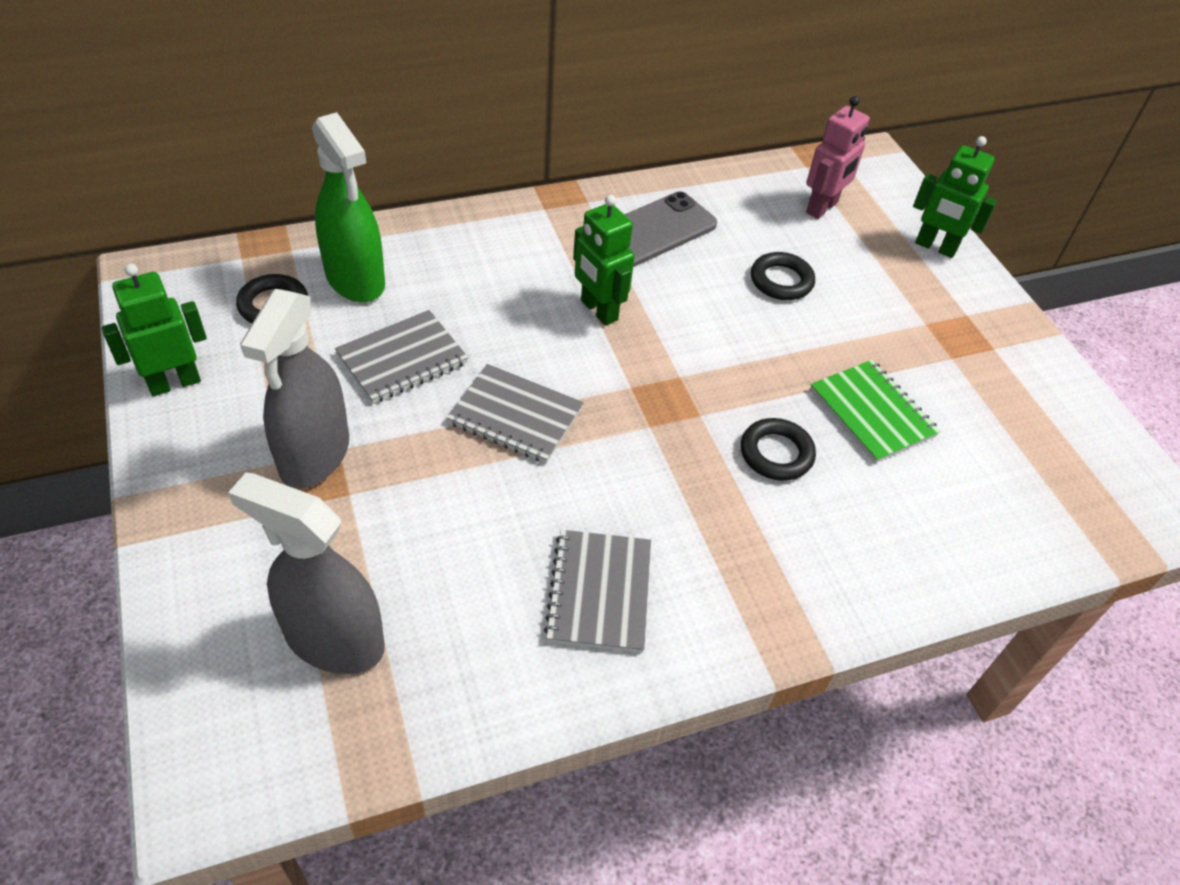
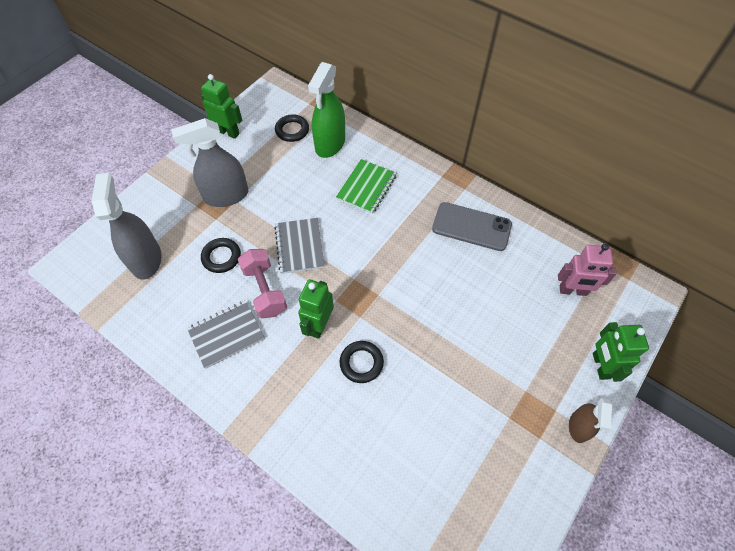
camera: 60 degrees right, 10 degrees up
grey notebook [335,310,468,404] -> none
green robot [573,195,635,326] -> green robot moved to [298,279,334,339]
black ring [751,252,815,300] -> black ring moved to [201,238,241,273]
green notebook [810,360,940,463] -> green notebook moved to [336,159,397,214]
none -> pink dumbbell [238,249,287,318]
none -> brown spray bottle [569,398,612,443]

